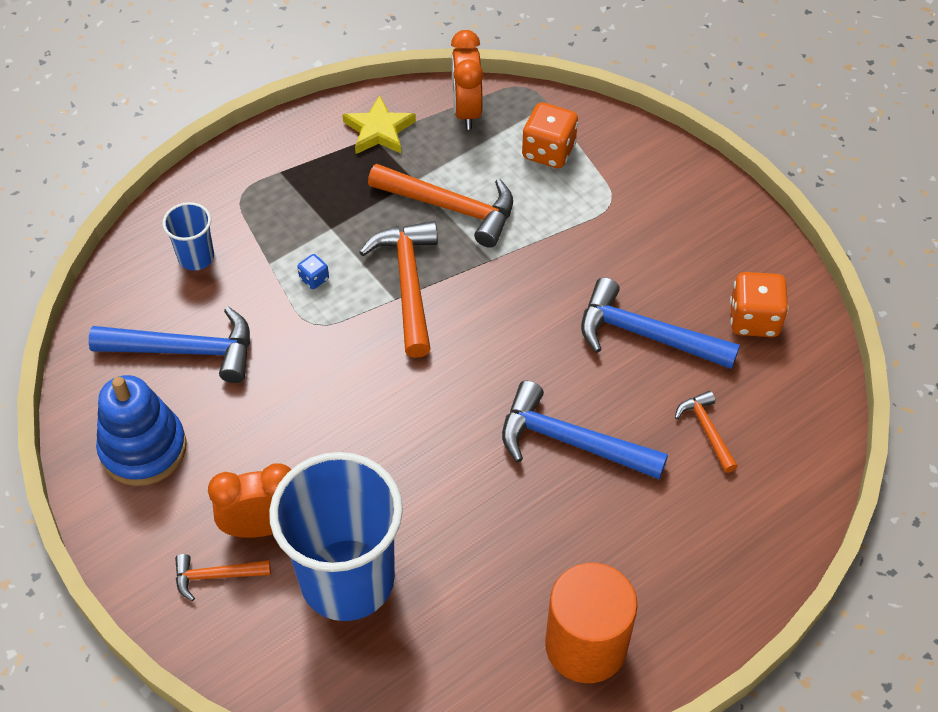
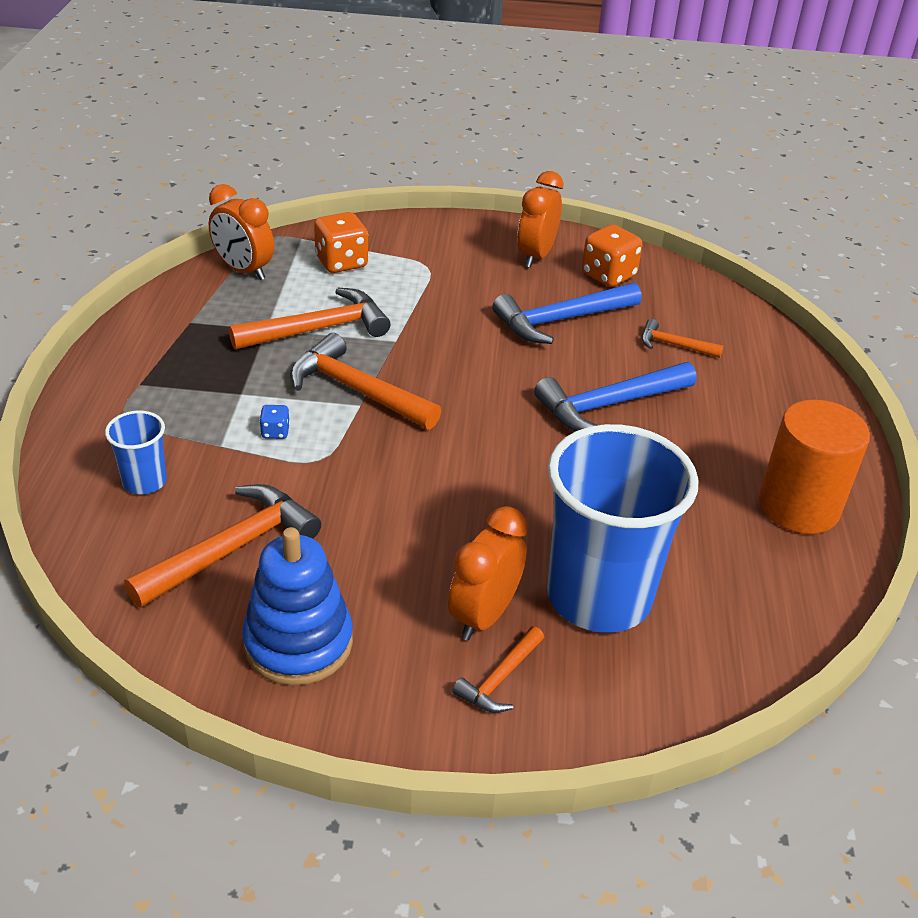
camera: 50 degrees left, 15 degrees down
blue hammer [88,307,250,383] -> orange hammer [124,484,321,608]
yellow star [342,95,416,154] -> none
none -> orange clock [517,171,564,268]

